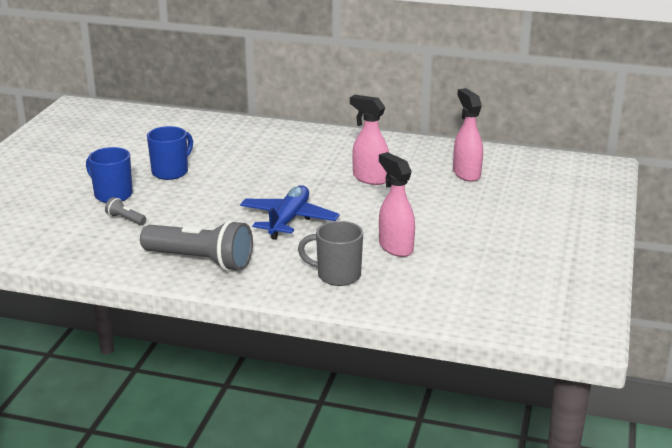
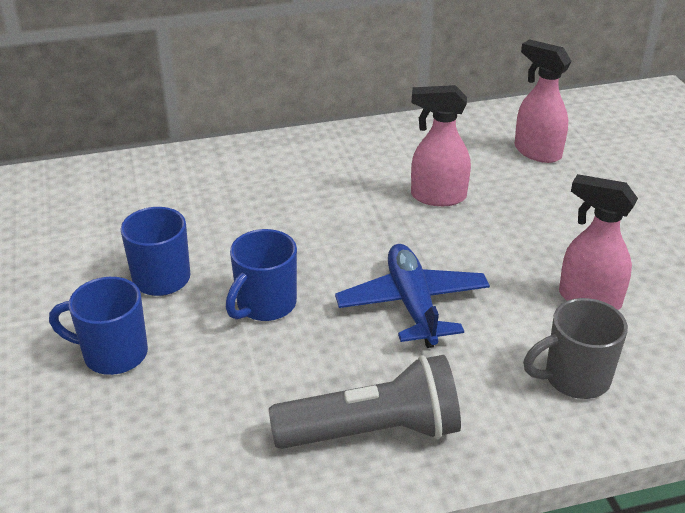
camera: 30 degrees left, 10 degrees up
grey flashlight [105,197,146,225] -> none
none -> blue mug [226,229,297,321]

